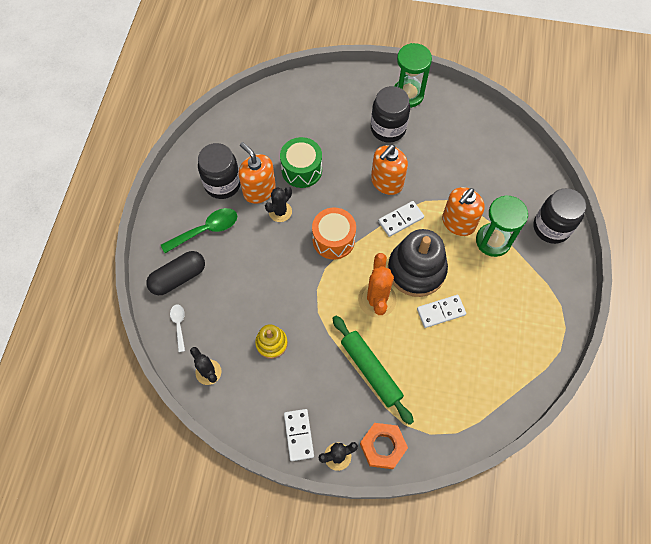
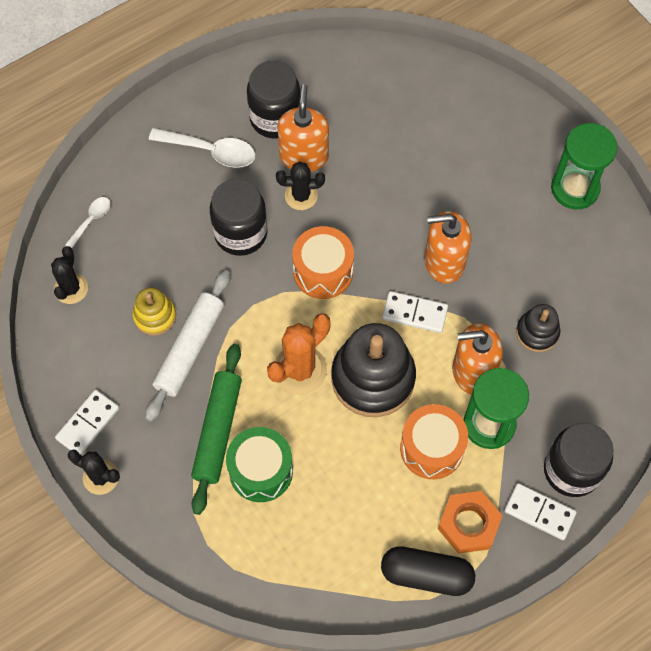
camera: 45 degrees right, 0 degrees up
black capsule [146,251,205,295] -> black capsule moved to [381,546,475,596]
green spoon [161,208,237,253] -> white spoon [149,128,255,168]
green drum [280,137,322,188] -> green drum moved to [226,427,293,502]
orange nut [360,423,408,469] -> orange nut moved to [438,491,503,554]
black jar [371,86,410,142] -> black jar moved to [210,179,268,256]
white domino [417,295,466,328] -> white domino moved to [504,483,577,540]
none -> white rolling pin [145,270,230,422]
none -> orange drum [400,404,468,479]
none -> black stacking toy [516,304,560,352]

